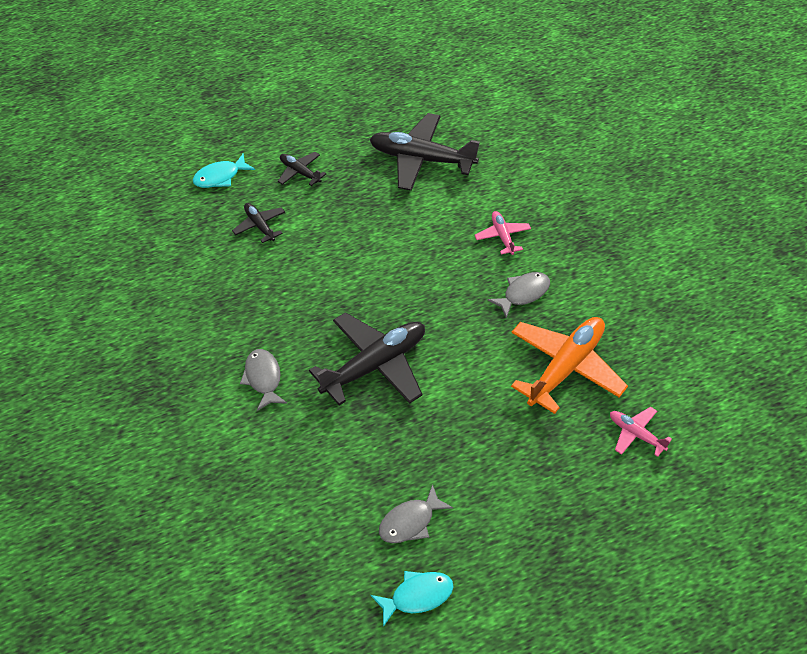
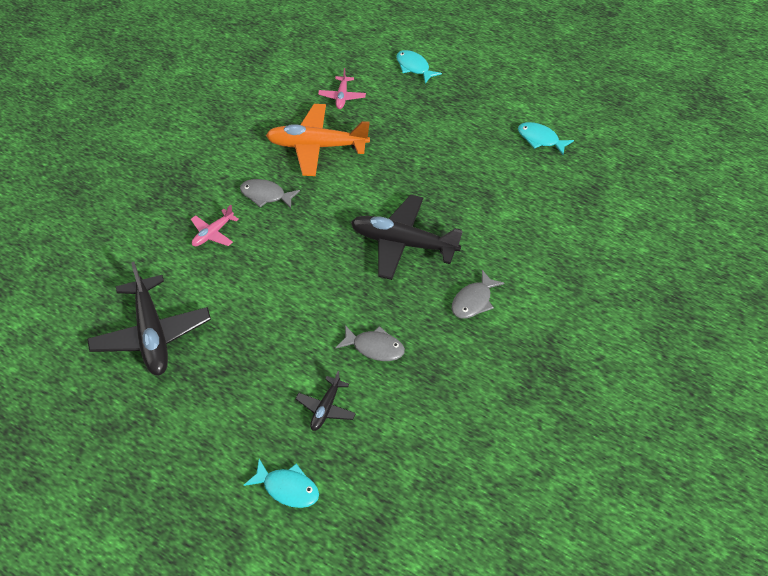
camera: 125 degrees left, 0 degrees up
black plane [278,152,326,186] -> none
grey fish [379,484,453,543] -> grey fish moved to [336,325,405,361]
none -> turquoise fish [396,50,442,83]

